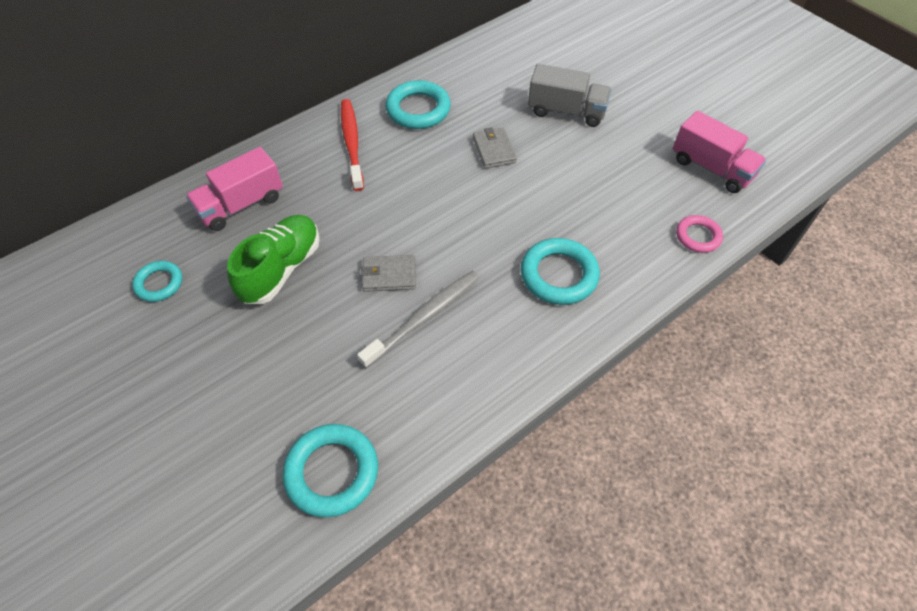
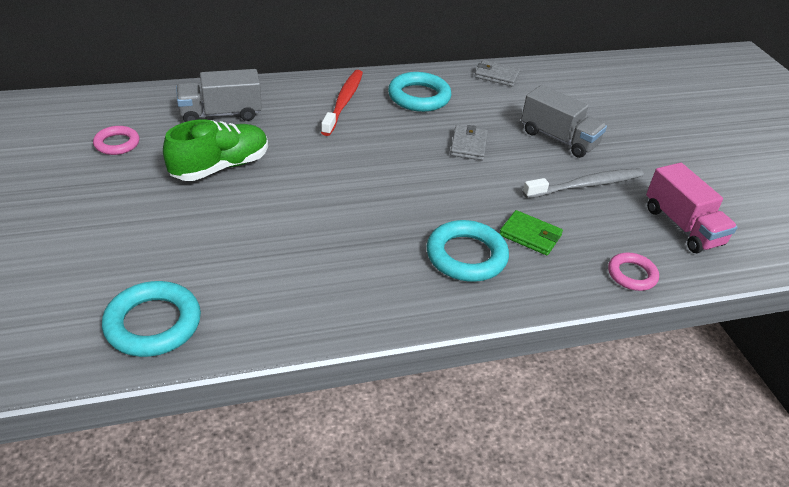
camera: 20 degrees right, 15 degrees down
turquoise ring [132,261,182,302] -> pink ring [93,126,139,155]
pink truck [186,147,283,231] -> grey truck [176,69,262,122]
grey toothbrush [357,270,480,369] -> grey toothbrush moved to [523,168,644,198]
grey wallet [361,255,416,292] -> grey wallet moved to [475,60,521,87]
none -> green wallet [499,210,563,255]

